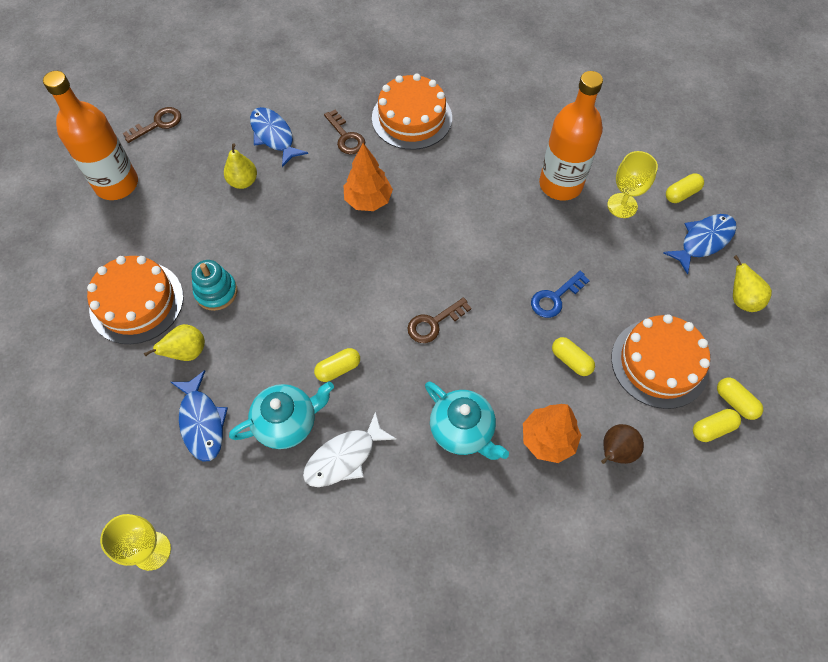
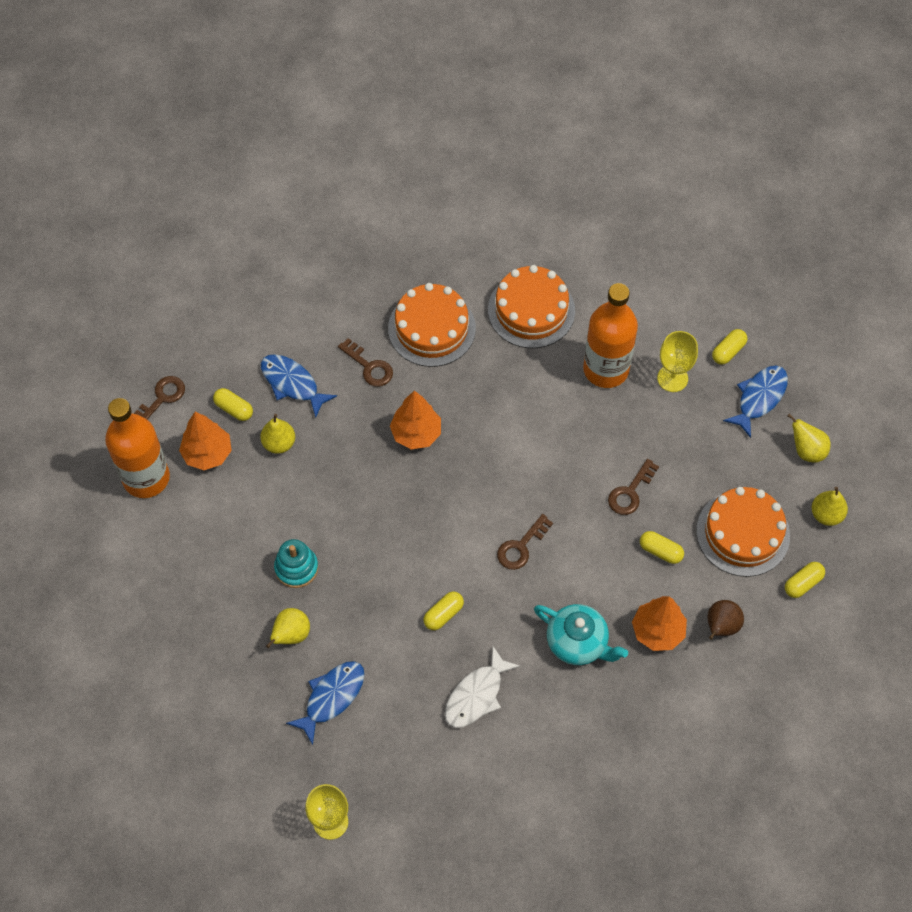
camera: 15 degrees left, 0 degrees up
orange cake [87,256,183,344] -> orange cake moved to [488,265,575,348]
blue fish [171,370,228,462] -> blue fish turned 105 degrees counterclockwise [286,661,365,745]
turquoise teapot [229,381,334,449] -> none
blue key [531,271,590,318] -> brown key [608,459,659,515]
yellow capsule [717,378,763,420] -> yellow capsule moved to [213,388,253,421]
none -> orange tree [179,412,232,470]
none -> yellow pear [812,487,848,526]

